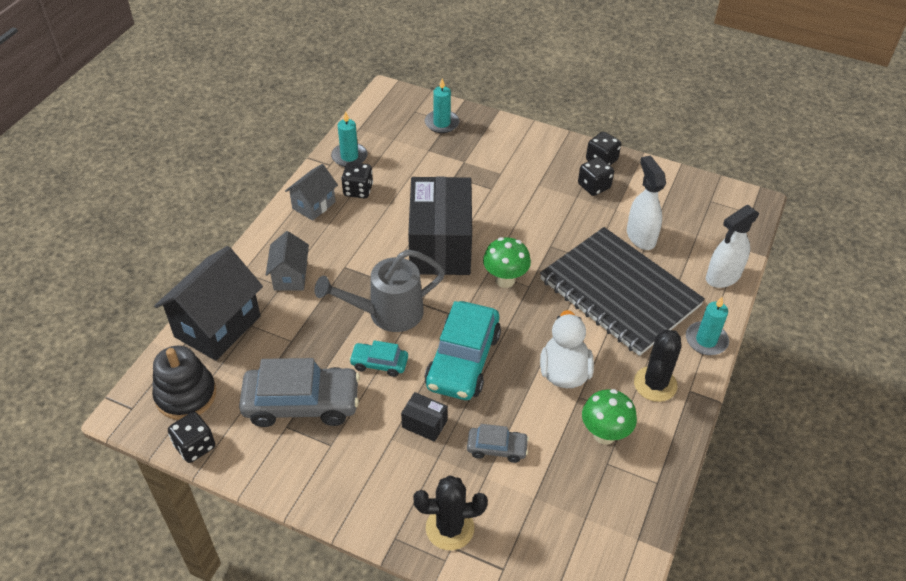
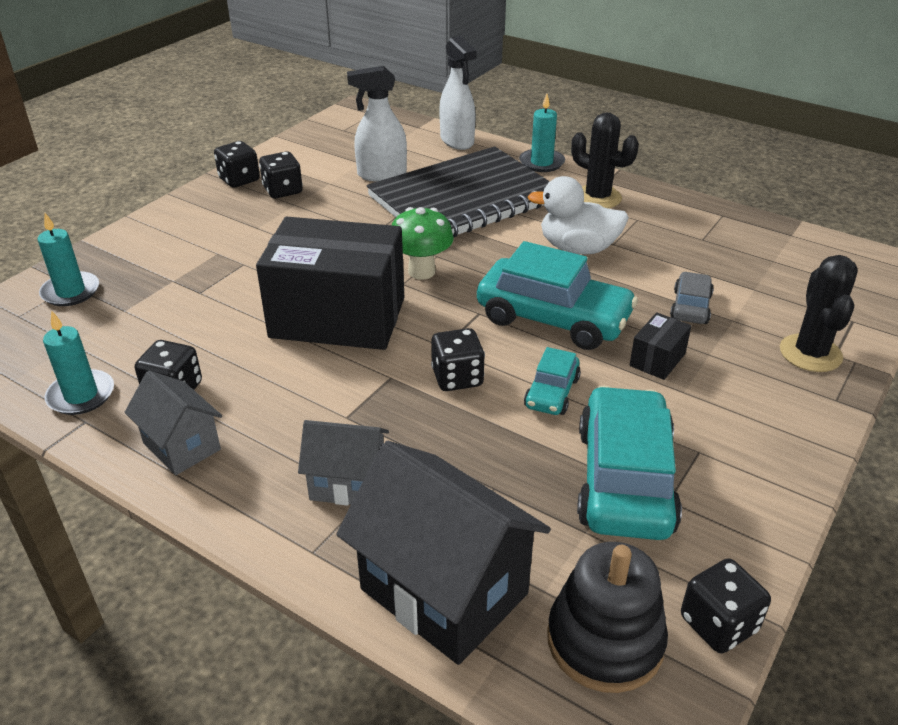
camera: 80 degrees left, 10 degrees down
grey car [239,358,360,427] -> turquoise car [577,386,682,540]
grey watering can [314,249,445,332] -> black dice [431,328,485,391]
green mushroom [582,389,637,445] -> none

